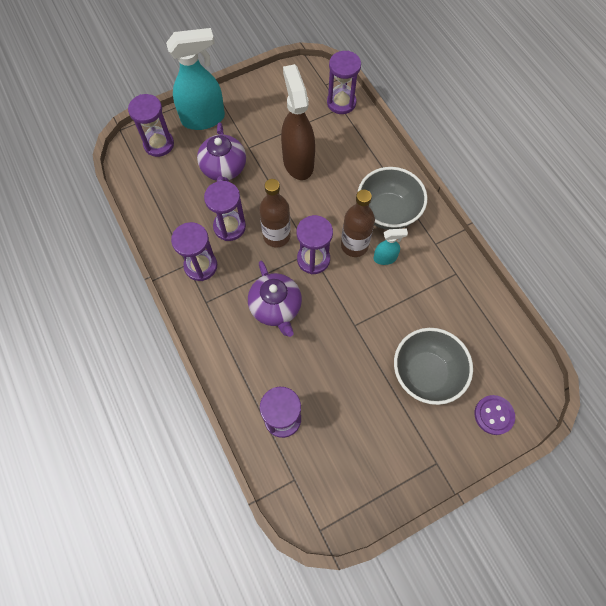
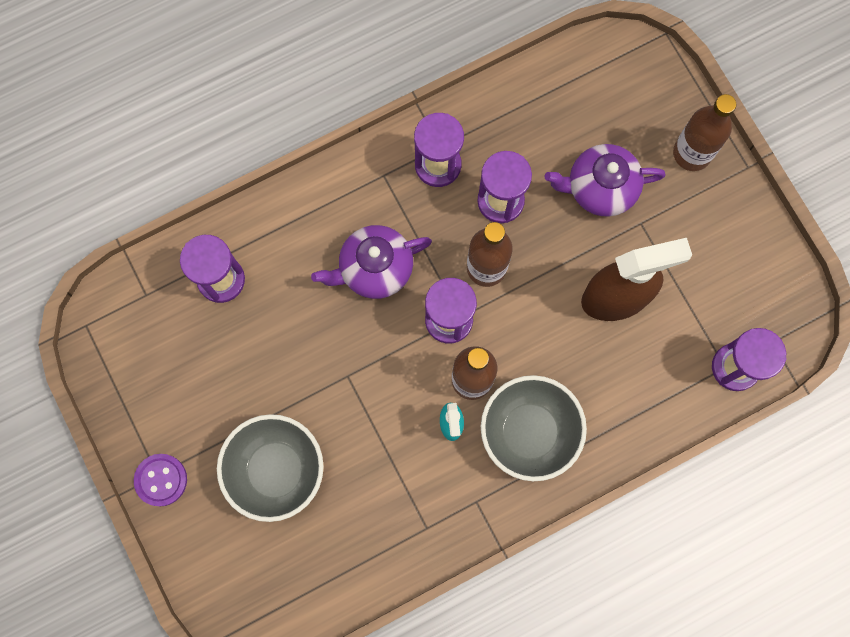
camera: 90 degrees right, 10 degrees up
purple hourglass [128,94,174,157] -> none
turquoise spray bottle [166,28,225,130] -> brown bottle [673,94,736,171]
purple button [475,395,515,435] -> purple button moved to [134,454,187,506]

